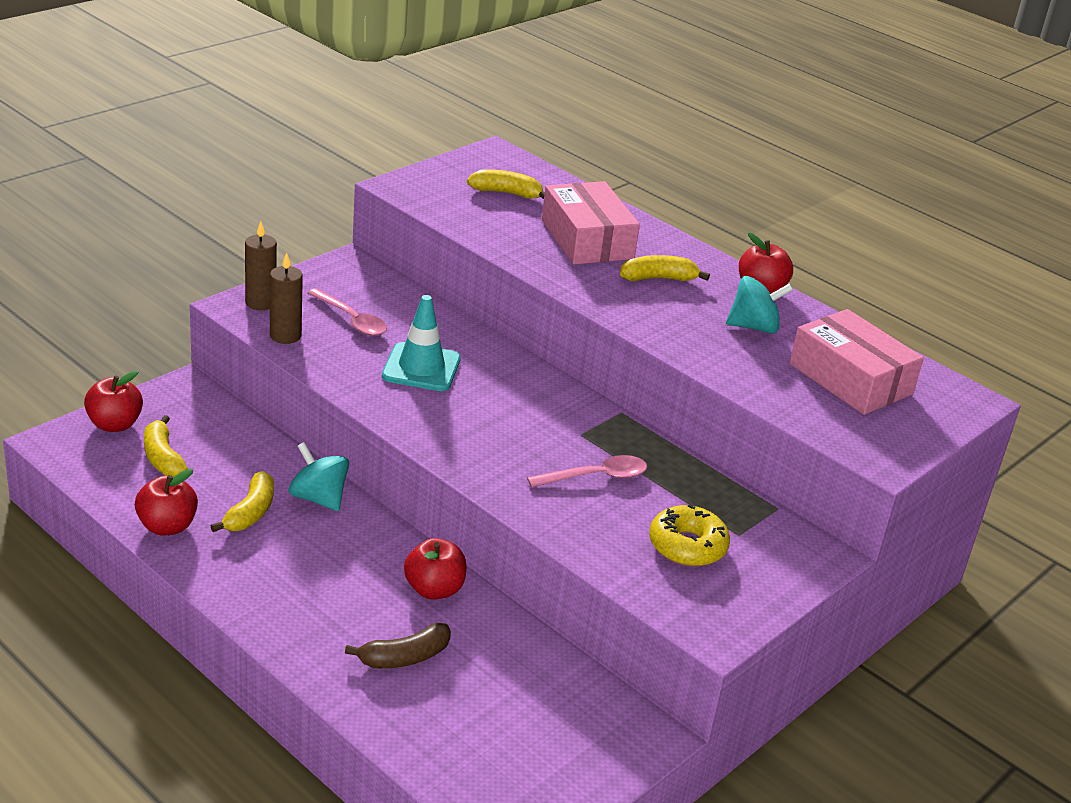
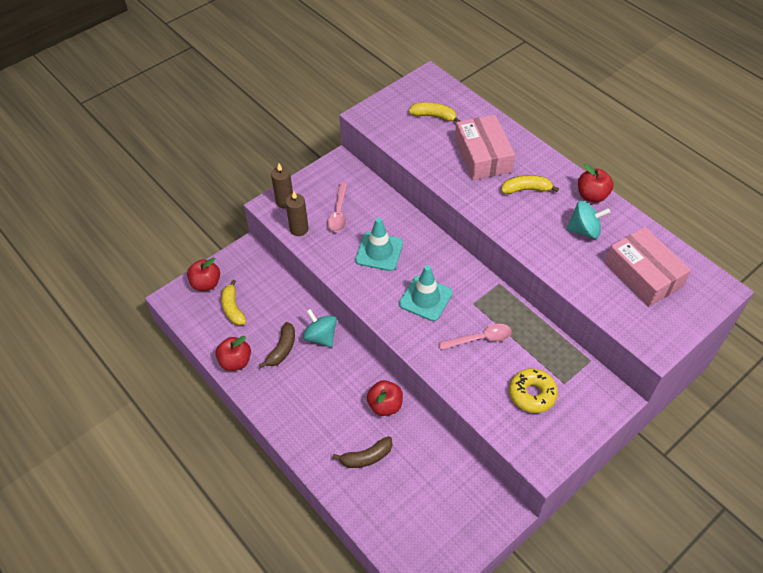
camera: 10 degrees right, 20 degrees up
yellow banana [211,471,274,532] -> brown banana [259,322,295,368]
pink spoon [307,288,387,336] -> pink spoon turned 45 degrees clockwise [327,183,347,232]
none -> turquoise traffic cone [399,265,453,321]

